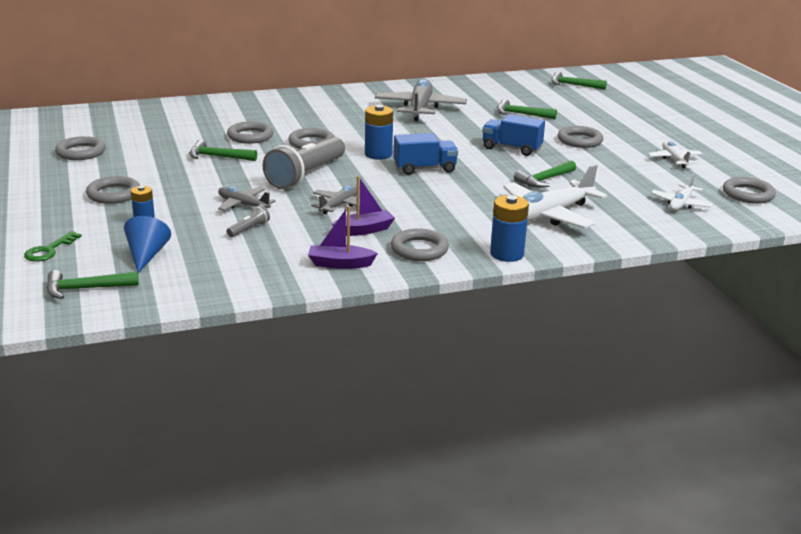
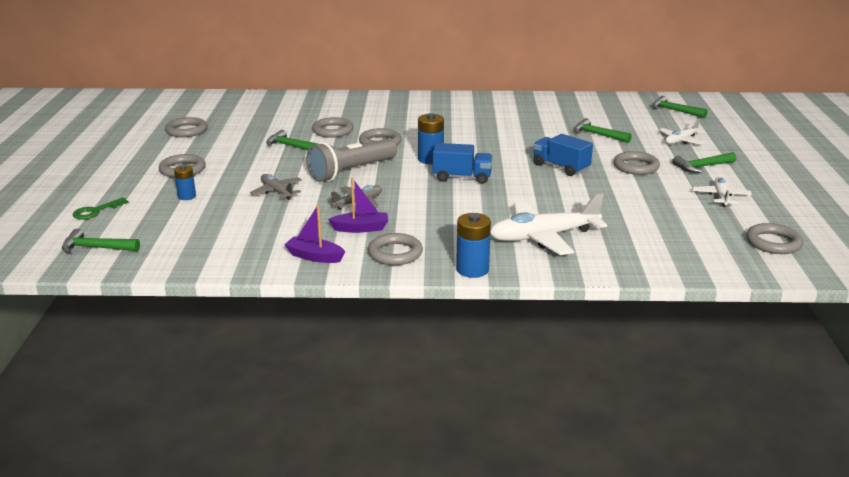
camera: 20 degrees right, 0 degrees up
blue cone [124,216,171,273] -> none
grey flashlight [227,205,270,237] -> none
grey plane [375,79,467,121] -> none
green hammer [514,160,576,188] -> green hammer moved to [672,152,736,173]
white plane [651,174,713,211] -> white plane moved to [659,118,705,144]

